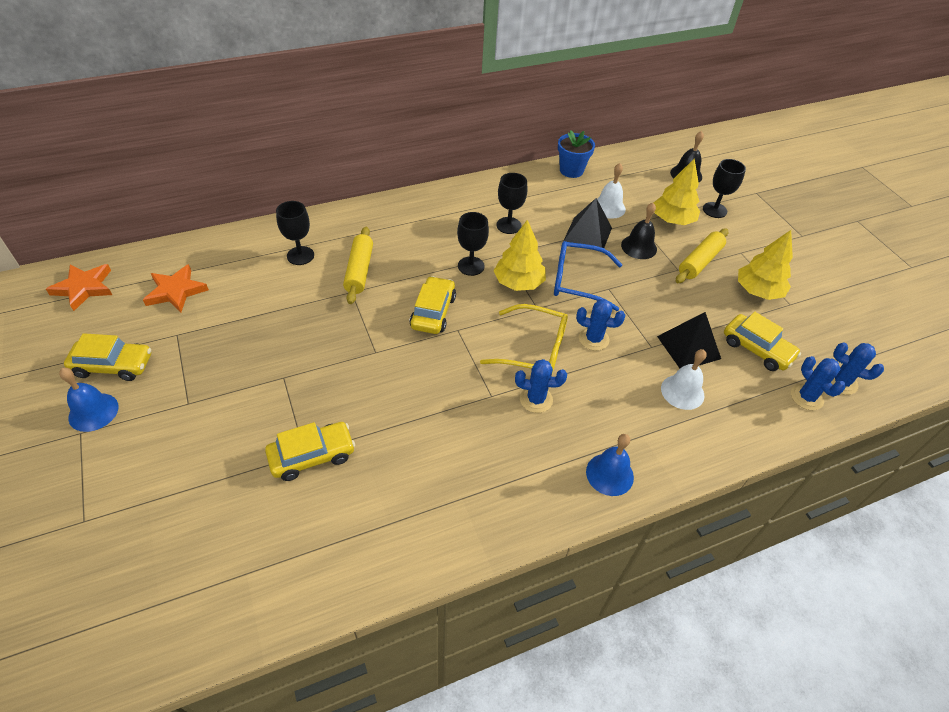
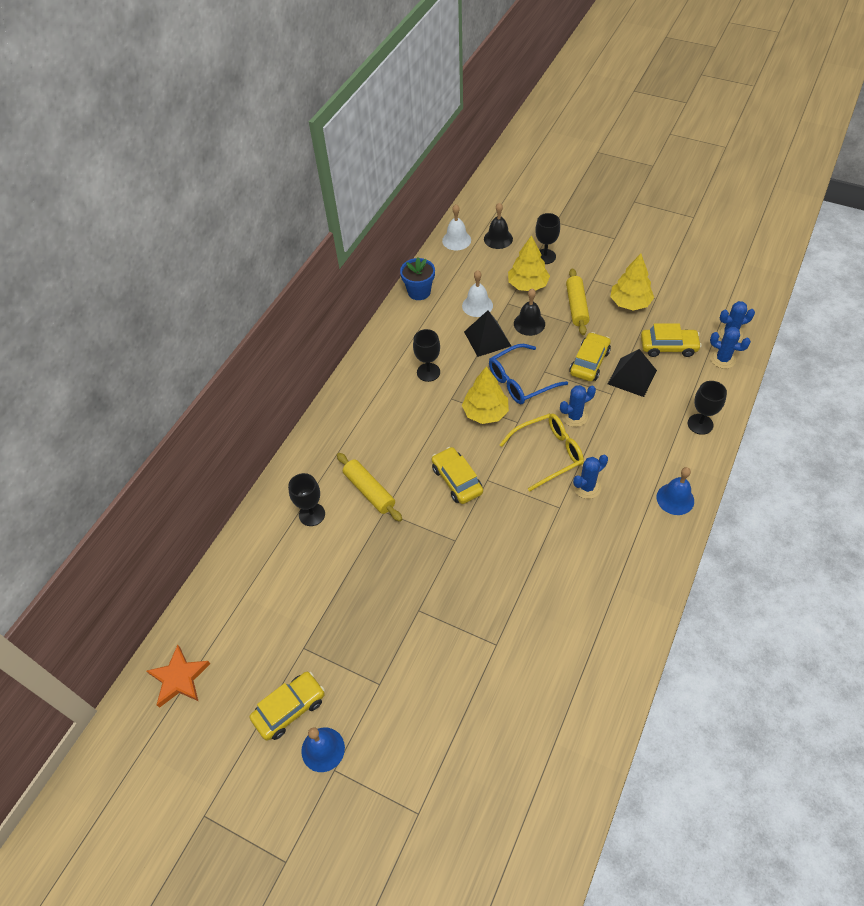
camera: 35 degrees left, 5 degrees up
orange star [143,264,209,312] -> none
yellow car [265,422,355,481] -> yellow car moved to [570,332,611,382]
black goblet [457,212,489,276] -> black goblet moved to [688,381,727,435]
white bell [661,349,707,410] -> white bell moved to [442,204,471,250]

